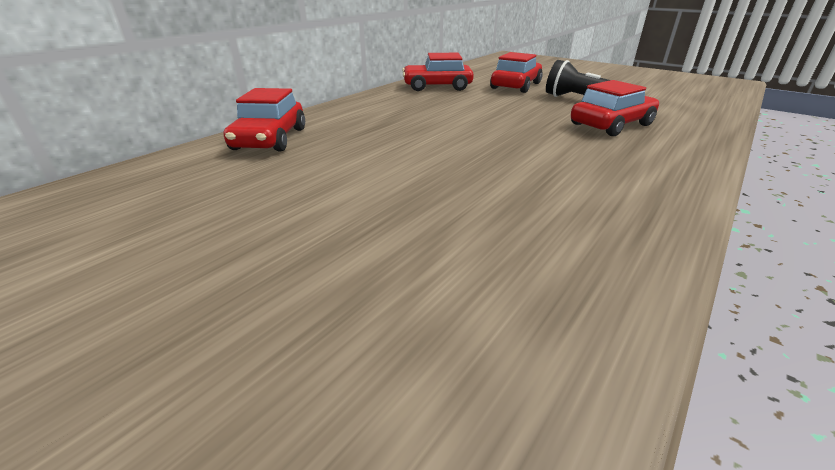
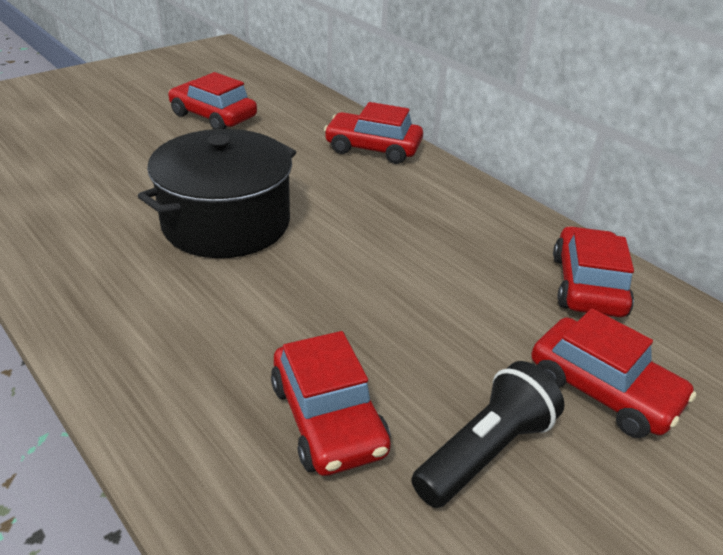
camera: 100 degrees right, 5 degrees up
none -> black pot [138,129,296,258]
none -> red car [168,72,257,129]

